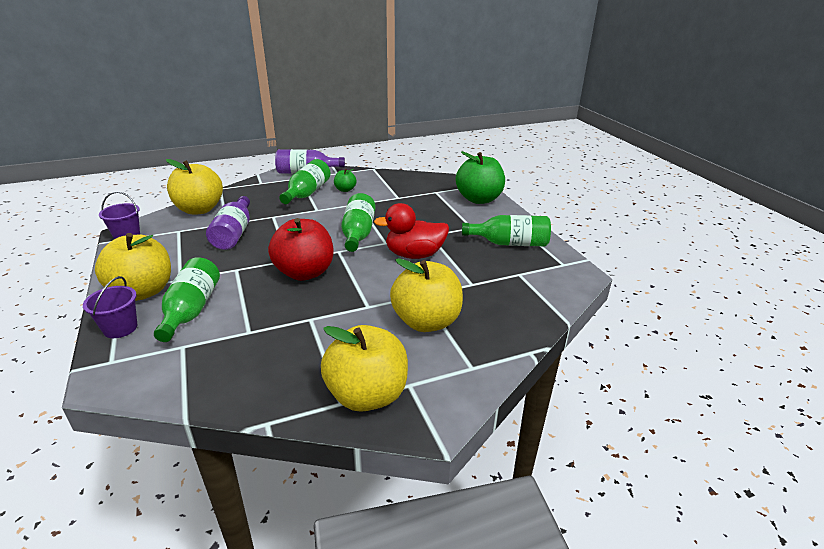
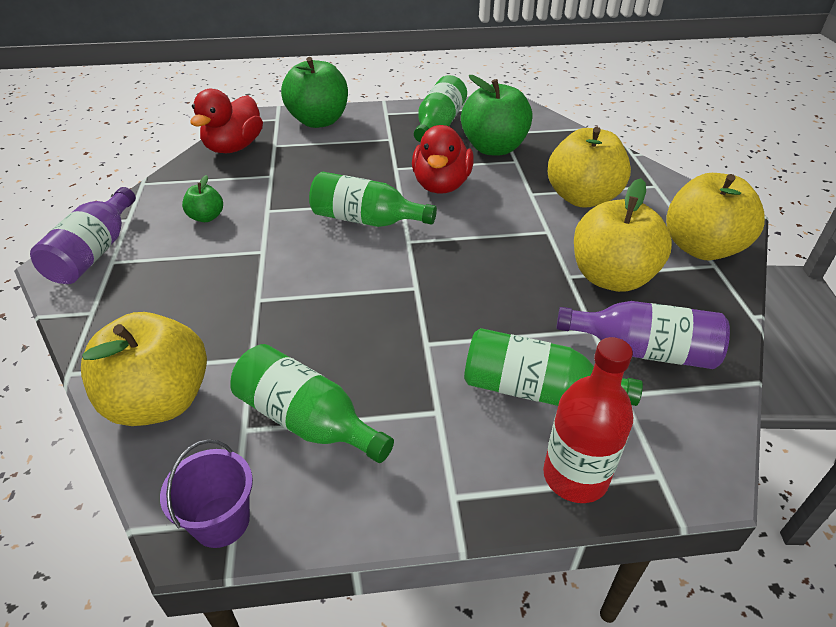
camera: 75 degrees left, 10 degrees up
purple bucket [83,276,137,338] -> red bottle [543,337,633,503]
yellow apple [95,233,171,301] -> yellow apple moved to [574,178,672,292]
purple bottle [206,196,250,250] -> purple bottle moved to [556,301,730,369]
red apple [268,218,333,281] -> none
green bottle [279,159,331,204] -> green bottle moved to [230,344,394,463]
none -> red duck [190,89,263,153]
none -> green apple [461,75,533,156]

